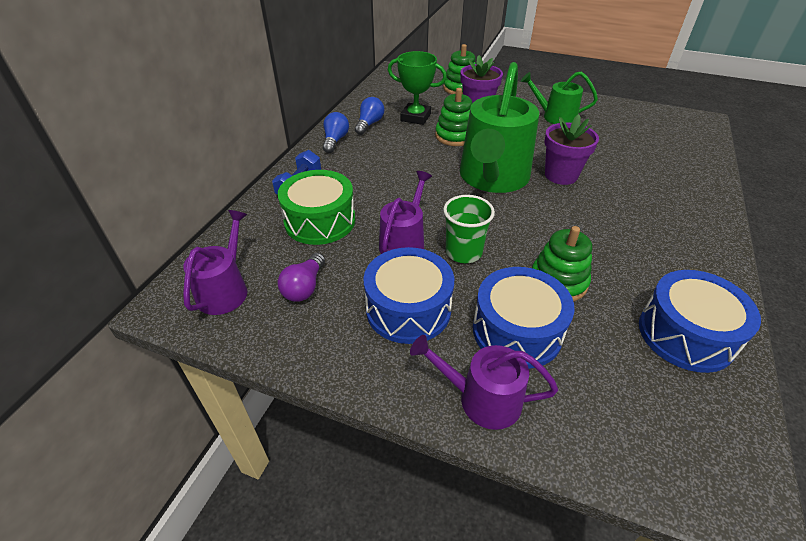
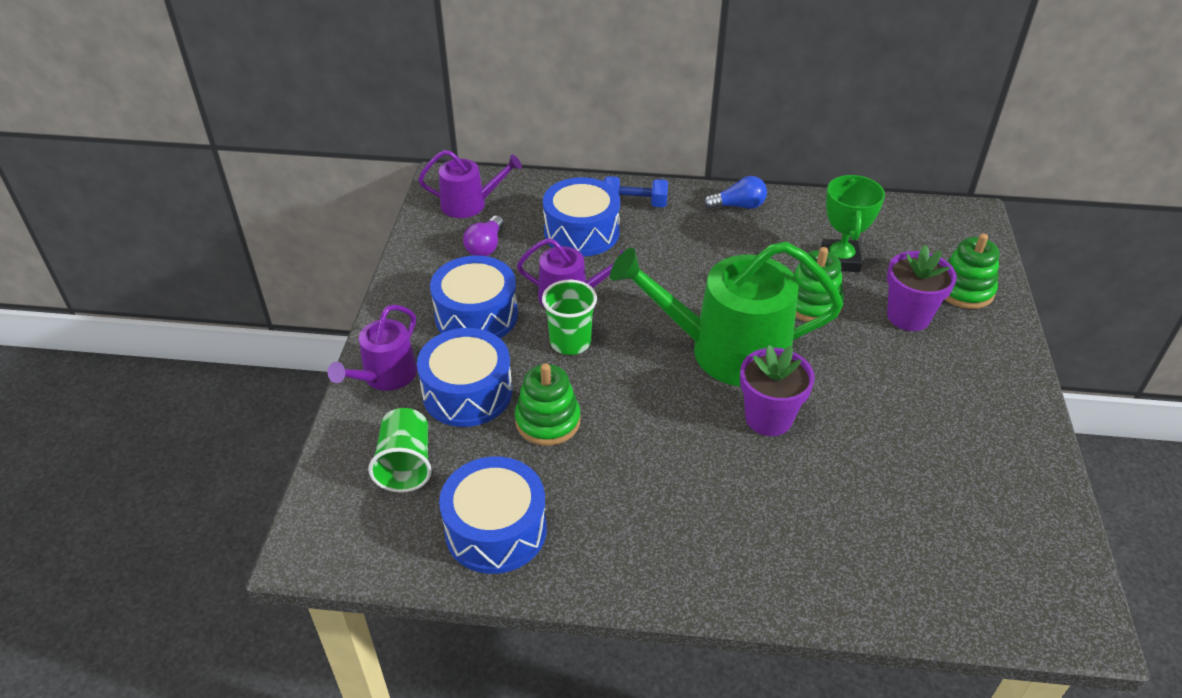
camera: 75 degrees right, 0 degrees up
green drum [278,170,355,245] -> blue drum [543,177,620,256]
purple light bulb [278,253,325,302] -> purple light bulb turned 75 degrees counterclockwise [463,216,504,256]
blue light bulb [355,97,384,135] -> none
purple watering can [410,335,558,430] -> purple watering can turned 150 degrees counterclockwise [328,304,417,391]
green watering can [521,71,598,124] -> none
none -> green cup [368,408,432,493]

